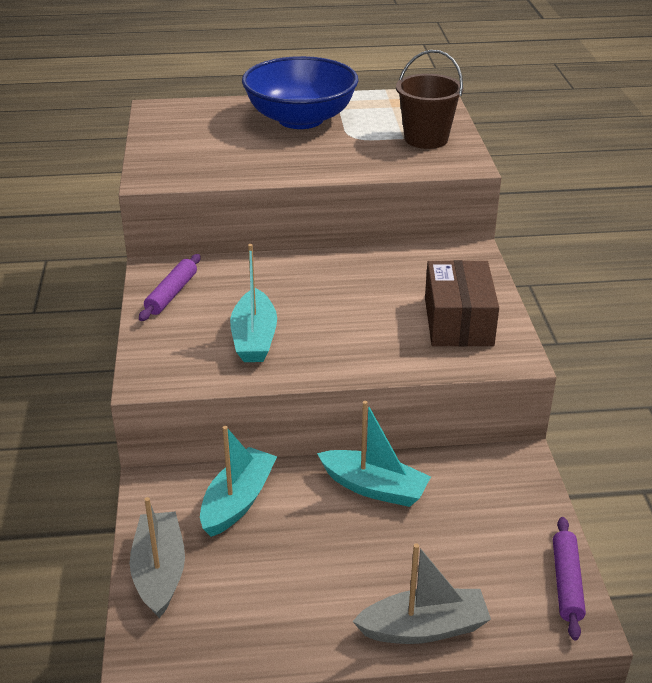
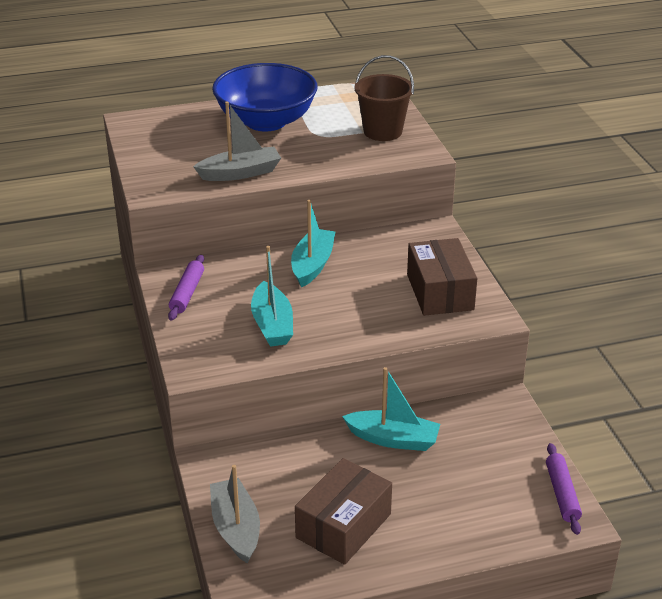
camera: 10 degrees left, 0 degrees up
turquoise boat [200,426,277,537] -> turquoise boat moved to [291,200,335,287]
grey boat [352,543,491,644] -> grey boat moved to [193,101,281,181]
none -> brown box [295,458,392,565]

